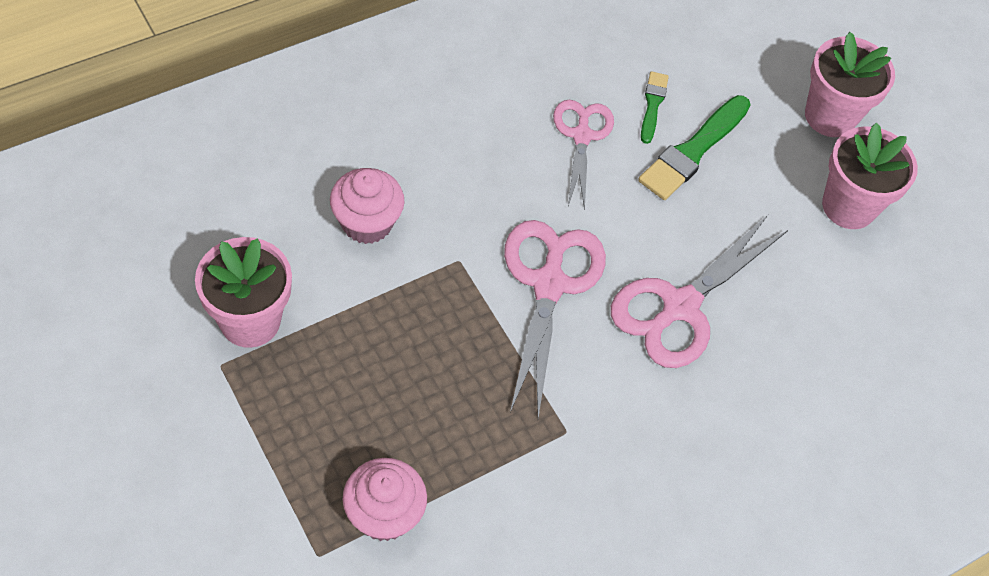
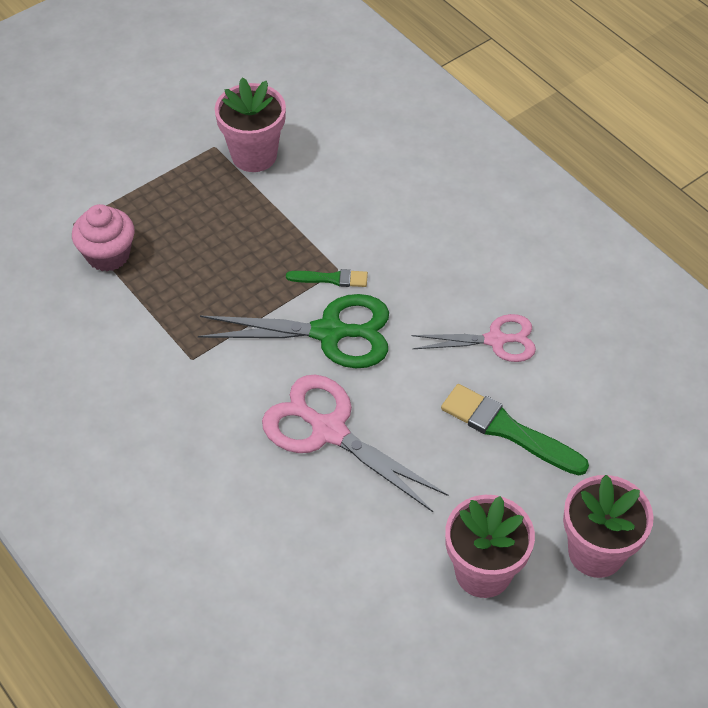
camera: 90 degrees right, 5 degrees down
pink cupcake [330,168,405,244] -> none
pink scissors [504,220,606,418] -> green scissors [198,294,389,368]
green brush [641,71,669,144] -> green brush moved to [286,269,368,287]

